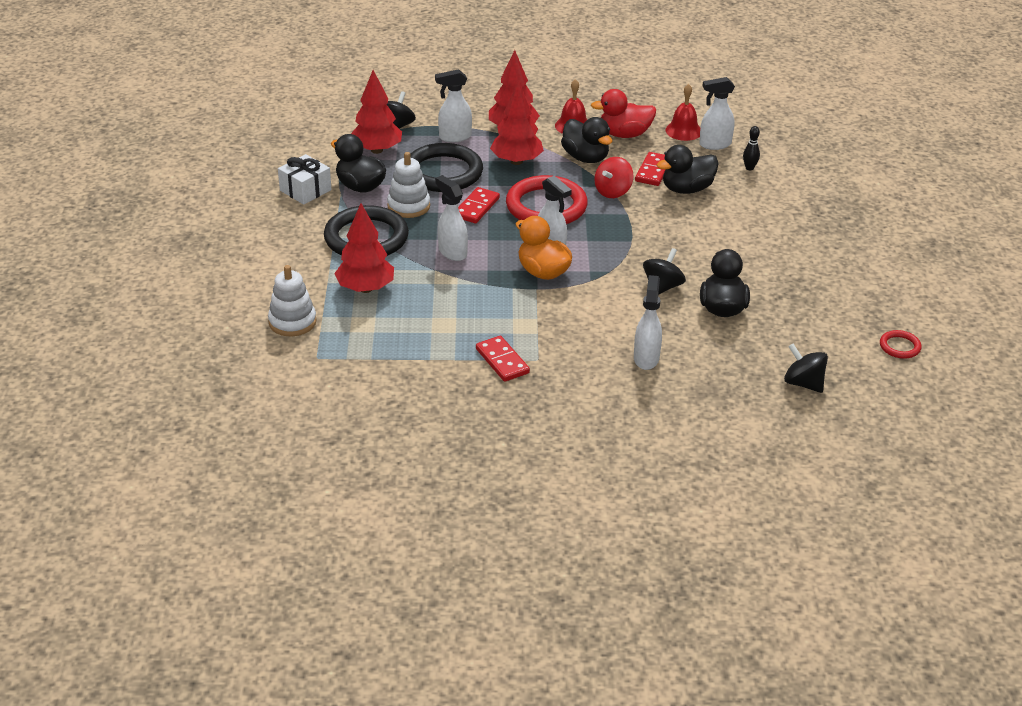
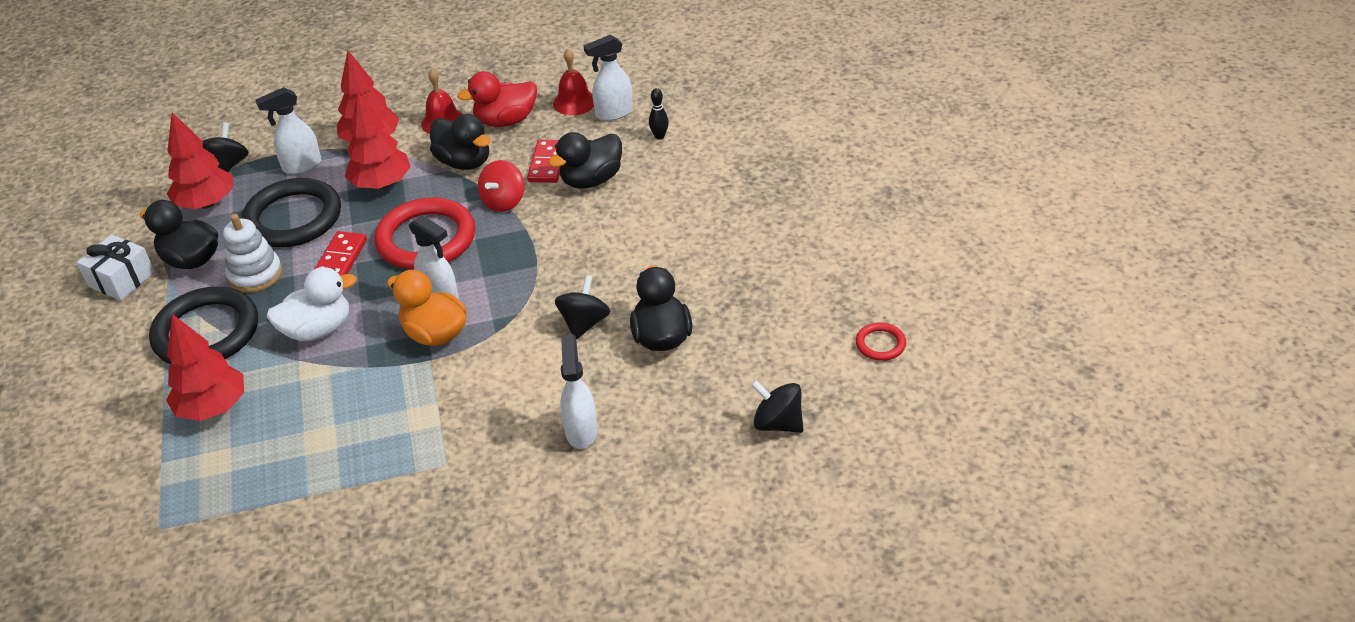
camera: 10 degrees left, 5 degrees up
white stacking toy [268,265,317,336] -> none
white spray bottle [435,175,468,261] -> white duck [267,267,357,341]
red domino [476,336,530,382] -> none

